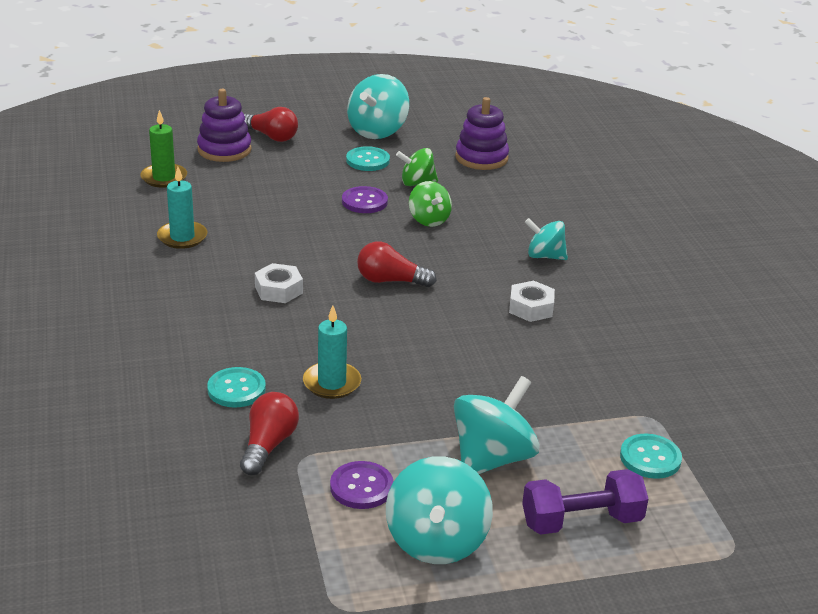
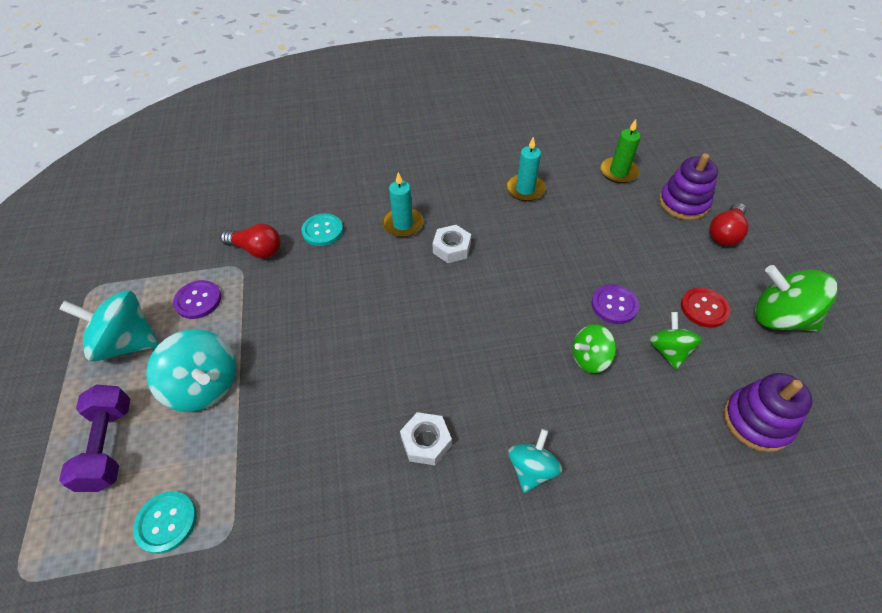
camera: 95 degrees right, 20 degrees up
turquoise candle [303,305,361,399] -> turquoise candle moved to [382,172,424,237]
turquoise button [346,146,390,171] -> red button [681,287,731,328]
turquoise spinning top [347,74,409,139] -> green spinning top [755,265,838,332]
red light bulb [357,241,437,287] -> none

